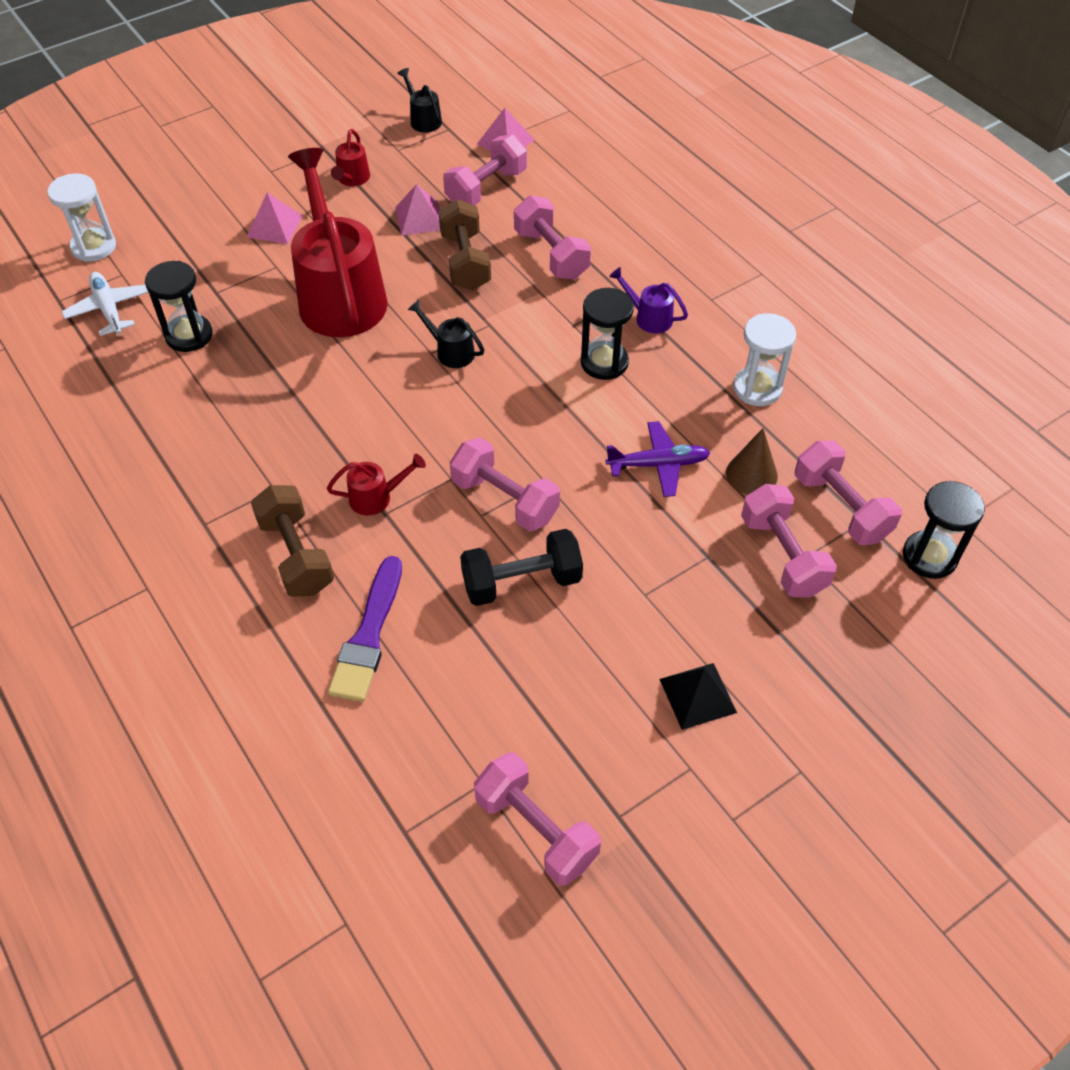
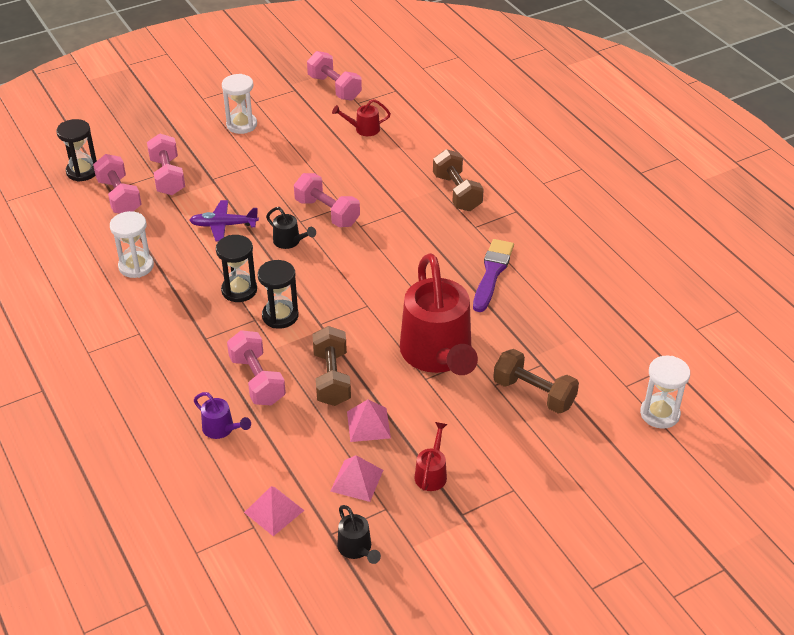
camera: 175 degrees left, 10 degrees down
white plane [62,272,149,336] -> none
black hourglass [145,261,213,352] -> black hourglass moved to [258,260,299,329]
pink pyramid [246,192,303,244] -> pink pyramid moved to [330,455,383,502]
red watering can [327,454,426,516] -> red watering can moved to [332,99,391,136]
purple brush [328,556,402,702] -> purple brush moved to [473,239,514,312]
black watering can [408,300,484,368] -> black watering can moved to [266,207,316,249]
pink dumbbell [443,134,527,205] -> none
black dumbbell [460,529,583,606] -> none
purple watering can [609,267,688,333] -> purple watering can moved to [194,392,251,439]
black pyramid [659,663,737,730] -> white hourglass [222,74,257,134]
brown cone [726,428,778,495] -> none
none -> brown dumbbell [493,349,579,414]

